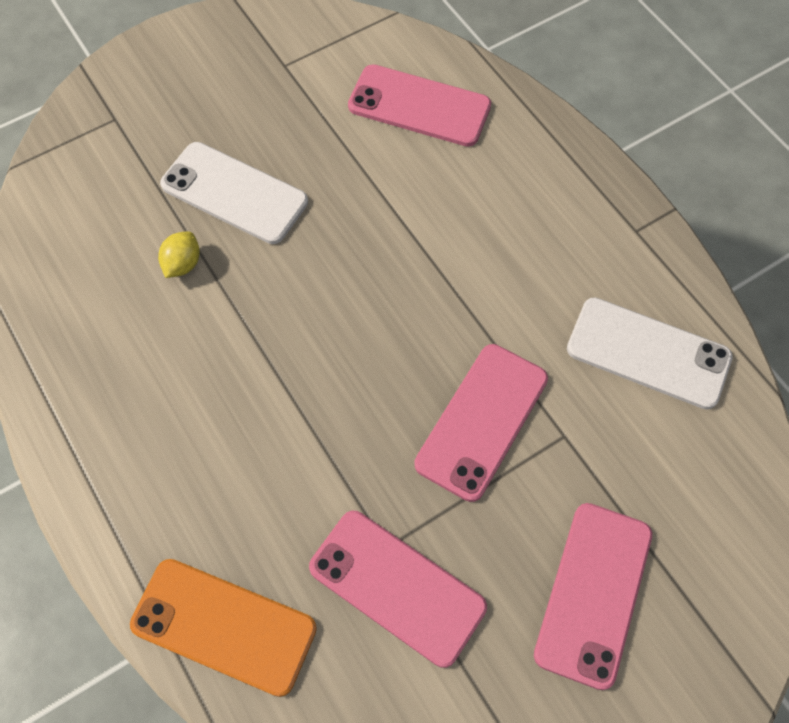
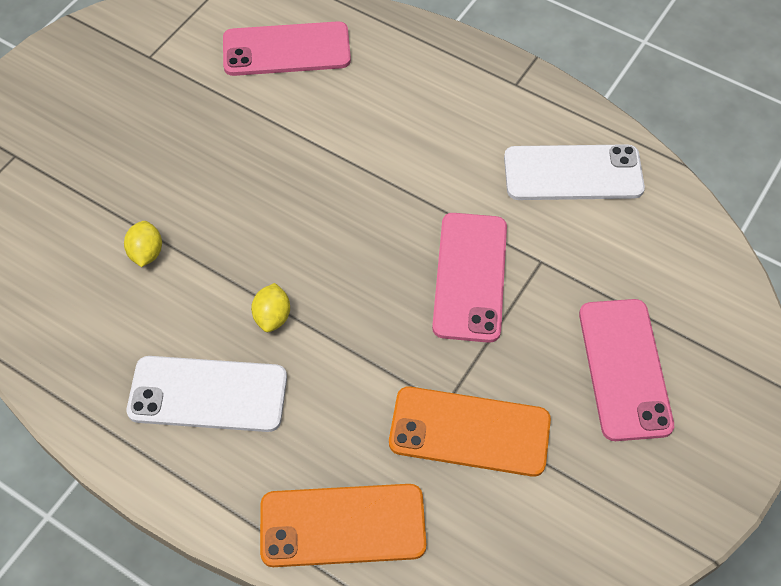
camera: 25 degrees left, 5 degrees down
white phone [160,142,308,244] -> white phone moved to [127,356,287,432]
pink phone [309,511,487,668] -> orange phone [389,387,551,477]
none -> yellow lemon [251,283,290,332]

